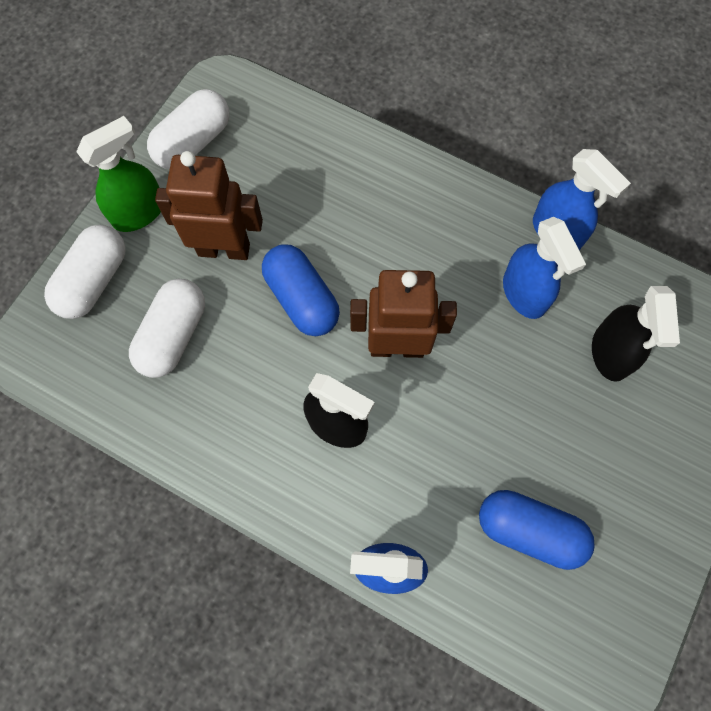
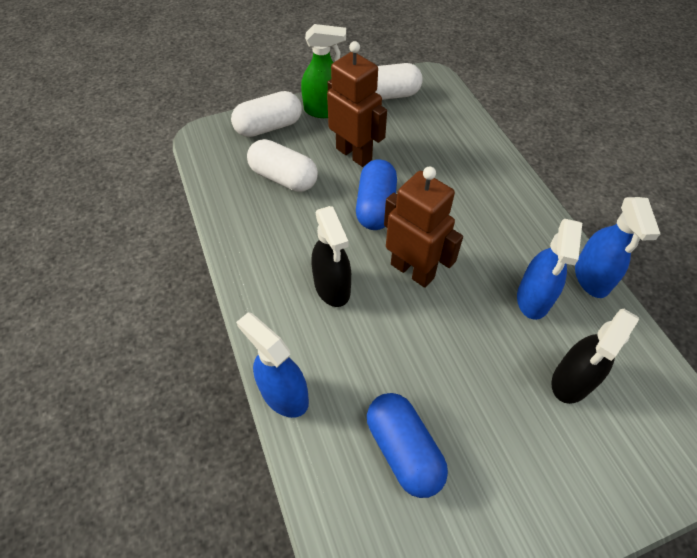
camera: 40 degrees right, 15 degrees down
white capsule [129,279,205,378] -> white capsule turned 60 degrees clockwise [247,139,318,192]

